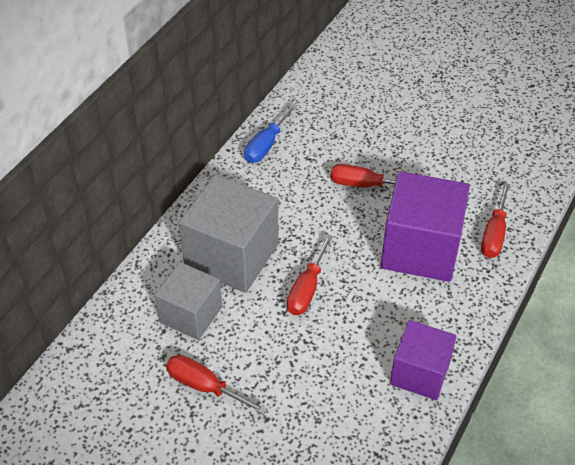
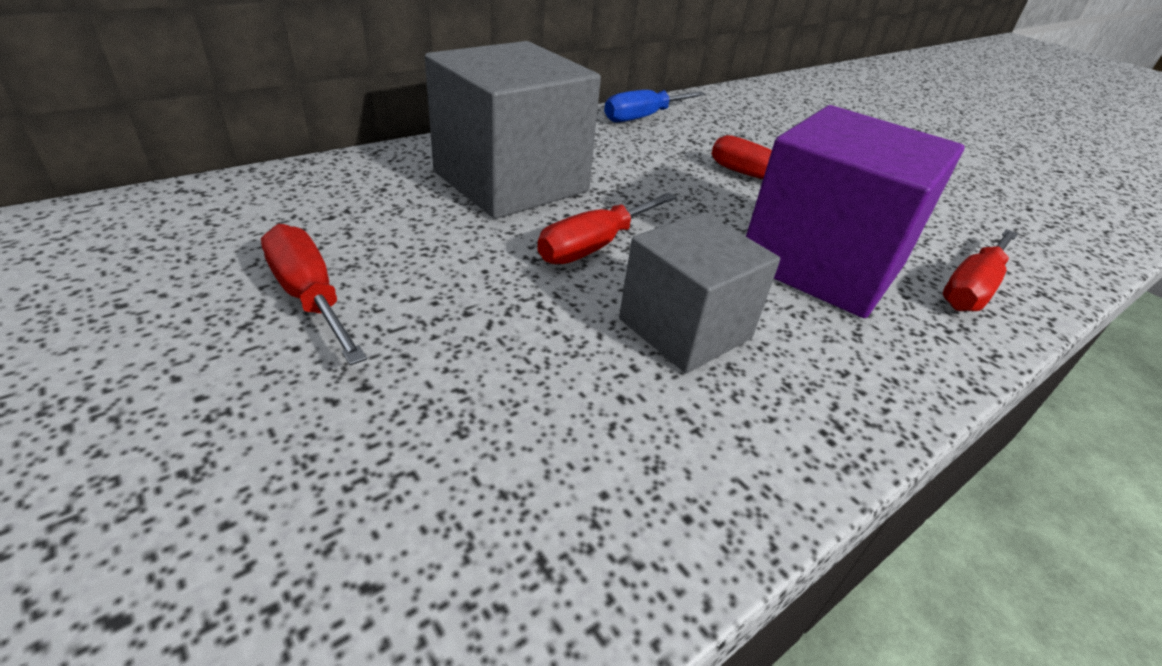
camera: 20 degrees right, 10 degrees down
grey cube [154,262,222,340] -> grey cube moved to [619,212,780,373]
purple cube [390,320,457,400] -> none

